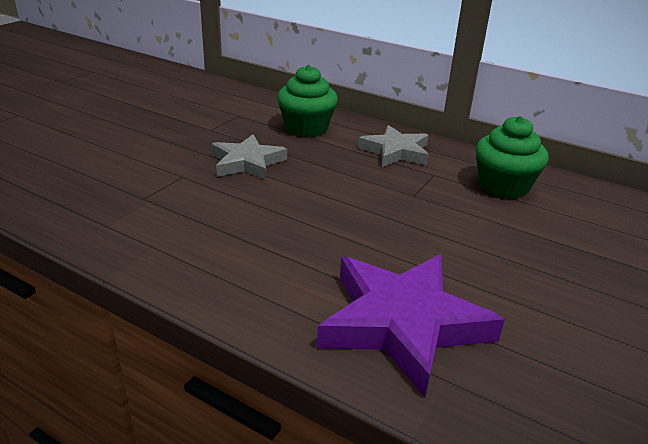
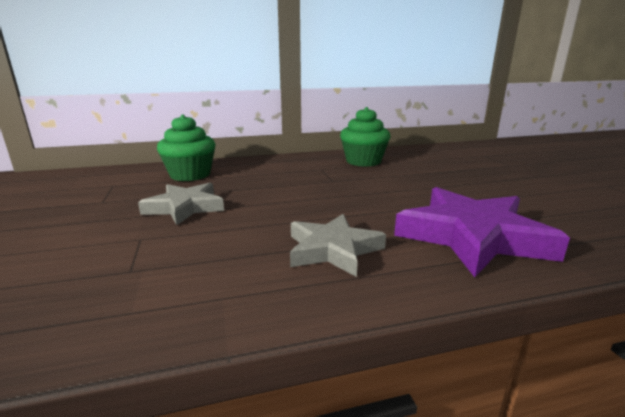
camera: 45 degrees left, 10 degrees down
grey star [358,125,429,167] -> grey star moved to [290,214,386,277]

